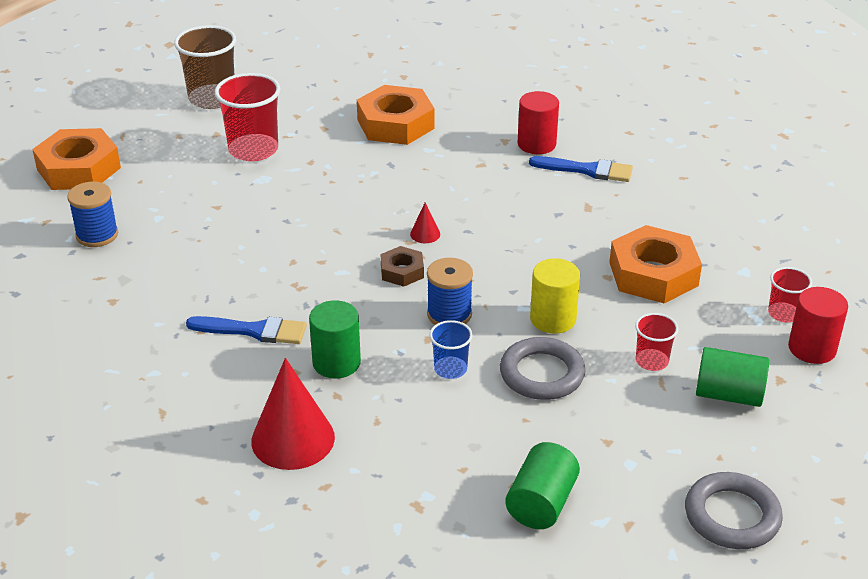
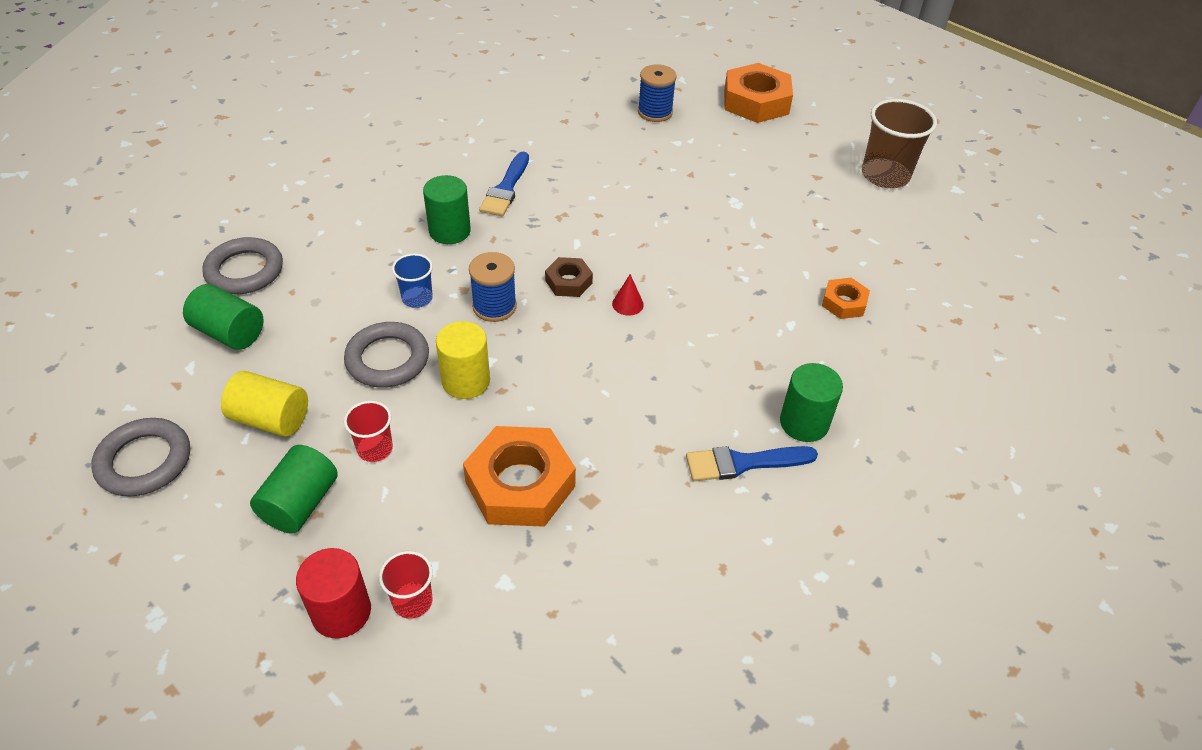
camera: 95 degrees right, 10 degrees up
red cup [215,73,280,161] -> none
red cone [251,358,335,470] -> none
orange nut [357,85,435,145] -> orange nut [822,278,870,319], size x0.52
red cylinder [518,91,559,154] -> green cylinder [780,363,843,442]
blue brush [529,156,633,182] -> blue brush turned 60 degrees clockwise [686,446,818,481]
none -> grey ring [202,237,283,294]
none -> yellow cylinder [221,371,308,437]

